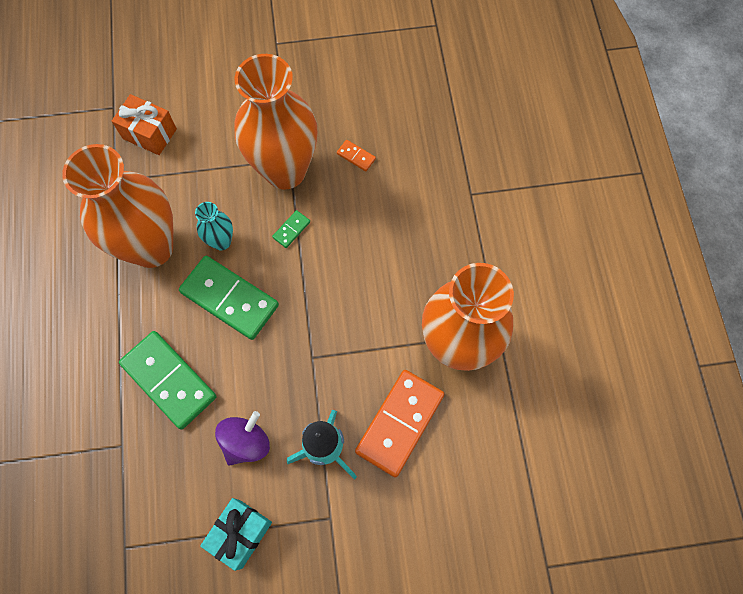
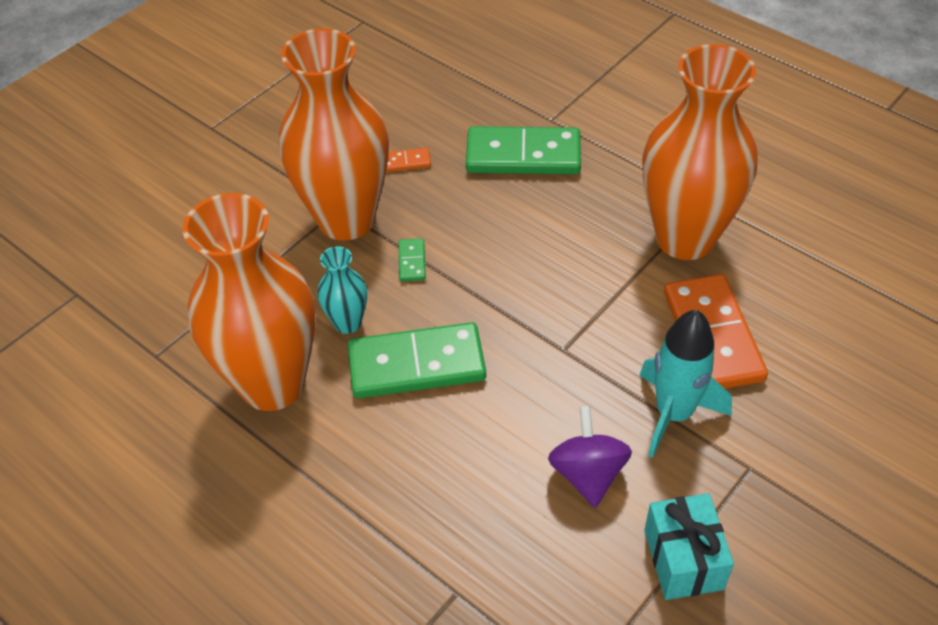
camera: 40 degrees left, 20 degrees down
orange gift [112,94,177,155] -> none
green domino [119,331,217,430] -> green domino moved to [466,126,581,174]

